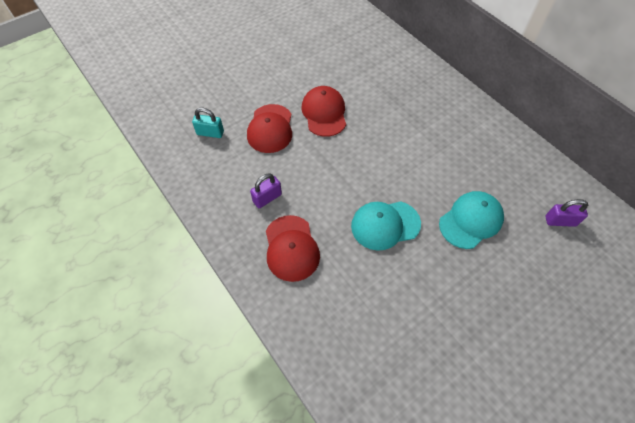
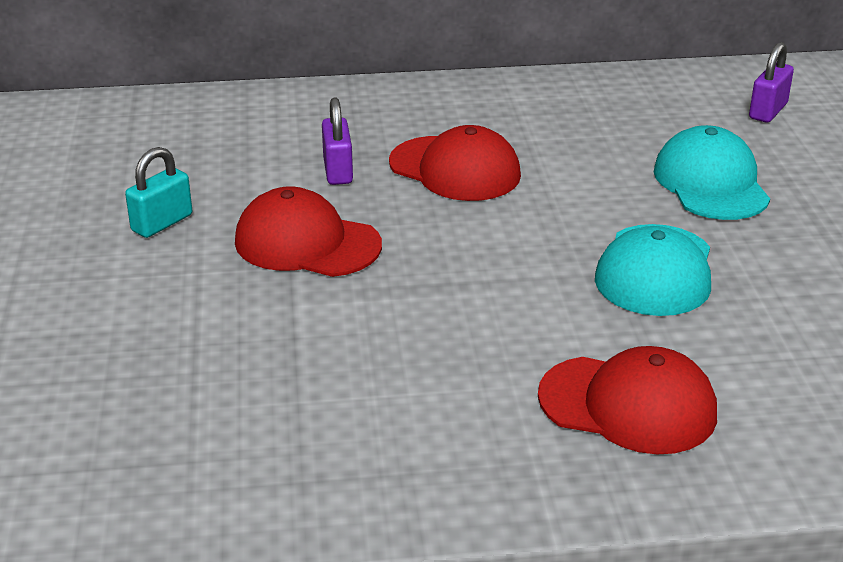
camera: 60 degrees left, 25 degrees down
turquoise padlock [192,108,224,138] -> turquoise padlock moved to [125,147,192,238]
red cap [247,104,292,153] -> red cap moved to [389,125,521,201]
purple padlock [250,174,282,208] -> purple padlock moved to [322,97,353,185]

